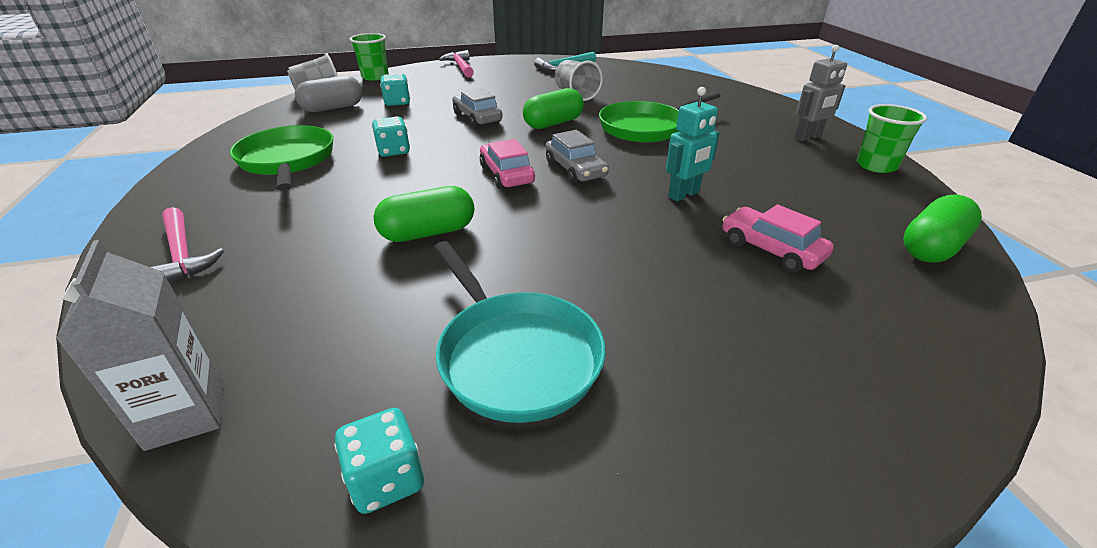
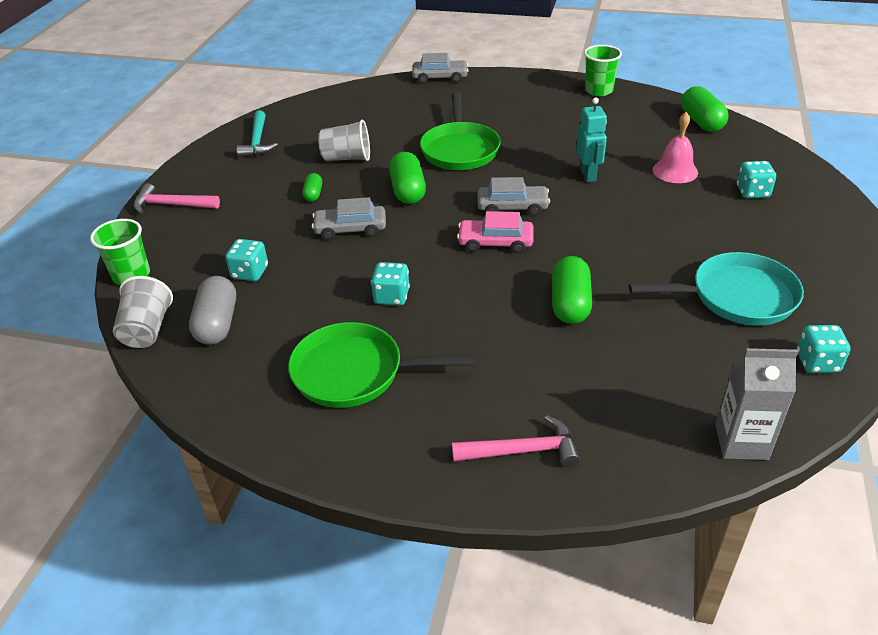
camera: 60 degrees left, 5 degrees up
pink car [722,204,834,272] -> pink bell [653,112,698,183]
grey robot [795,45,847,141] -> none
none -> green capsule [302,173,322,202]
none -> grey car [412,53,469,83]
none -> turquoise dice [737,161,776,198]

